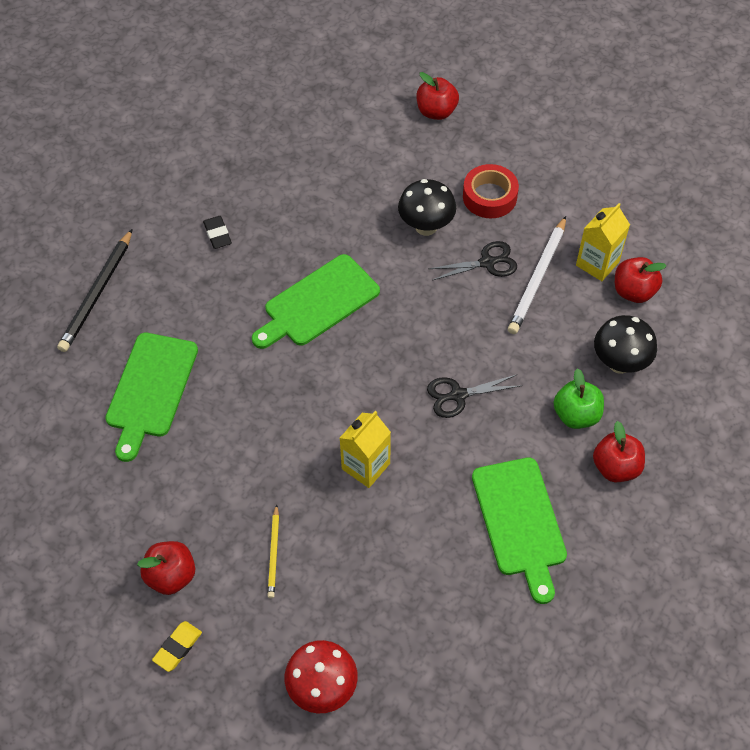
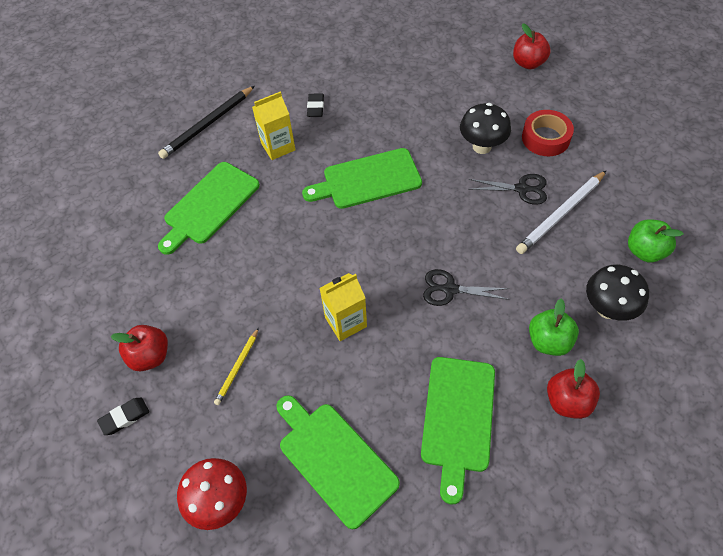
camera: 25 degrees right, 0 degrees up
yellow eraser [152,621,202,672] -> black eraser [97,398,149,435]
yellow carton [576,203,630,281] -> yellow carton moved to [252,91,295,160]
red apple [615,257,667,303] -> green apple [628,219,684,262]
none -> green cutting board [276,395,400,529]

